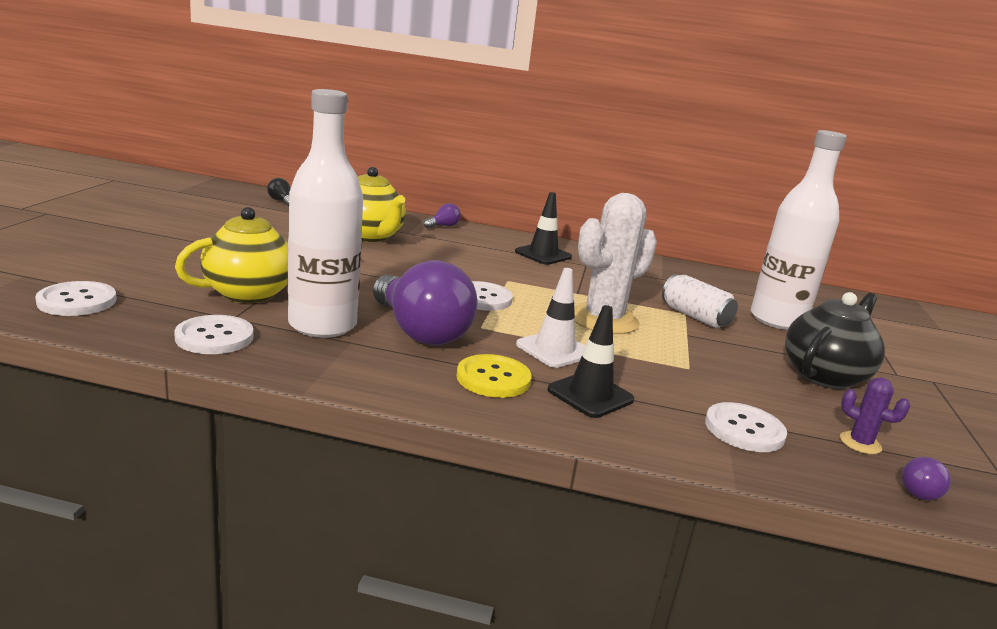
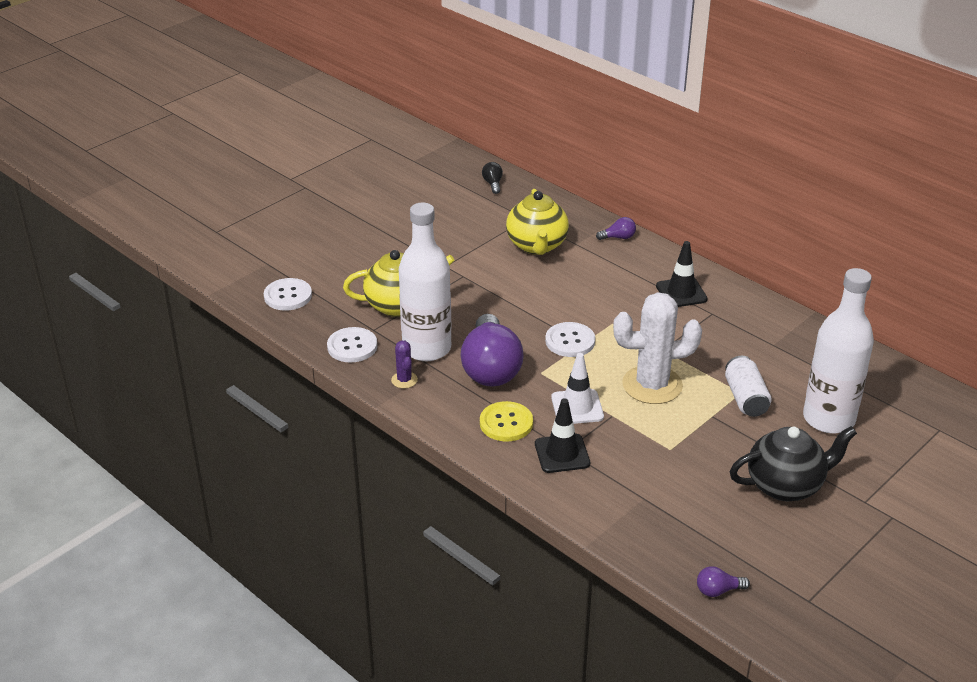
camera: 35 degrees right, 15 degrees up
white button [705,402,787,452] -> none
purple cactus [840,377,910,454] -> purple cactus moved to [391,340,418,388]

